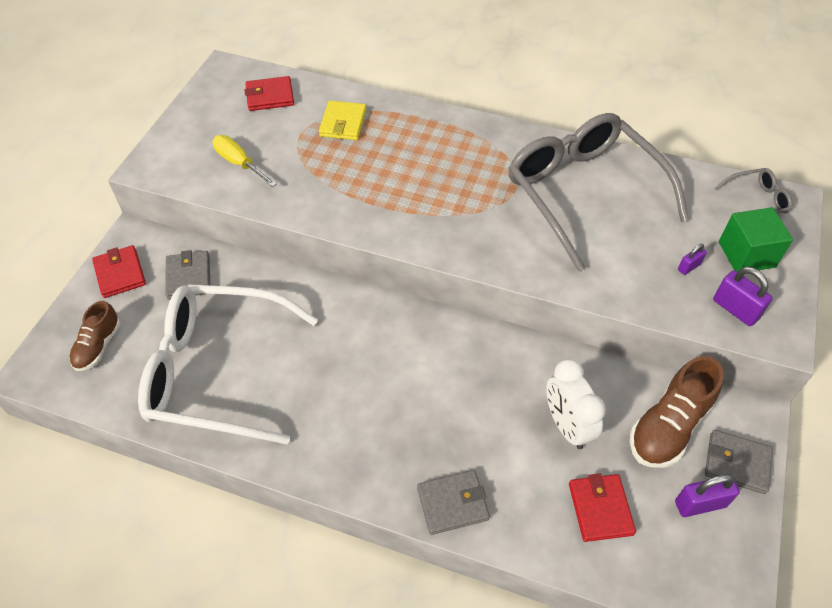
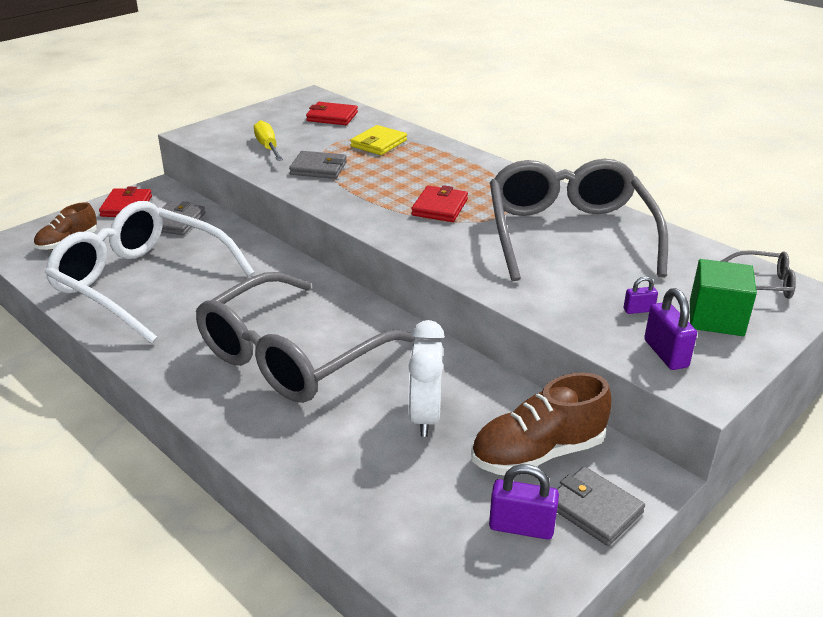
camera: 25 degrees right, 20 degrees down
grey wallet [417,470,490,535] -> grey wallet moved to [289,151,347,179]
red wallet [569,473,636,542] -> red wallet moved to [411,185,468,222]
none -> grey glasses [196,272,415,403]

